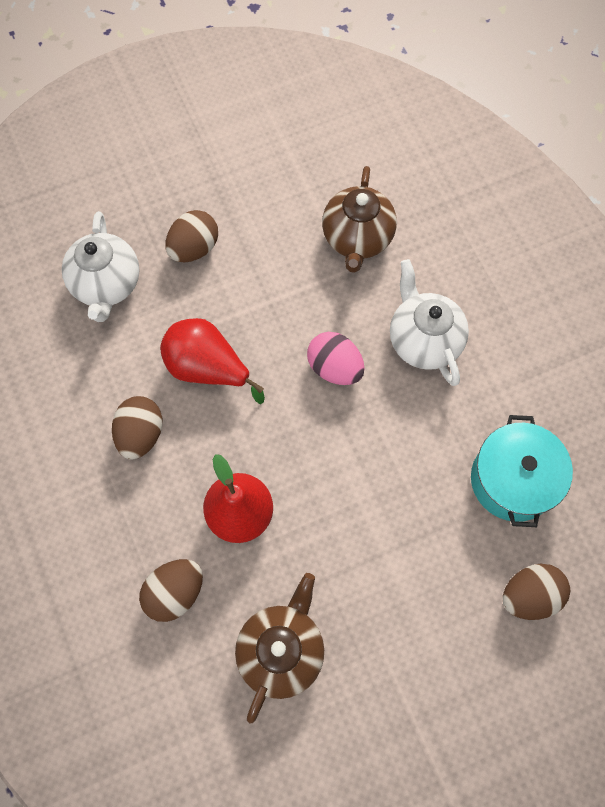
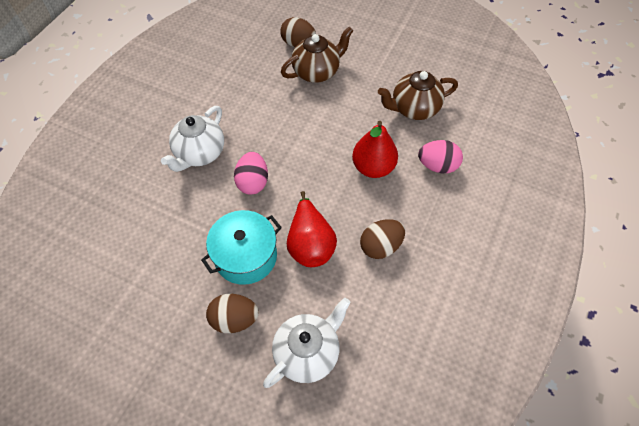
camera: 130 degrees left, 10 degrees down
brown egg [139,559,203,622] -> pink egg [418,140,463,173]
brown teapot [322,166,397,273] -> brown teapot moved to [281,27,353,83]
turquoise pot [471,415,573,527] -> turquoise pot moved to [201,210,282,285]

